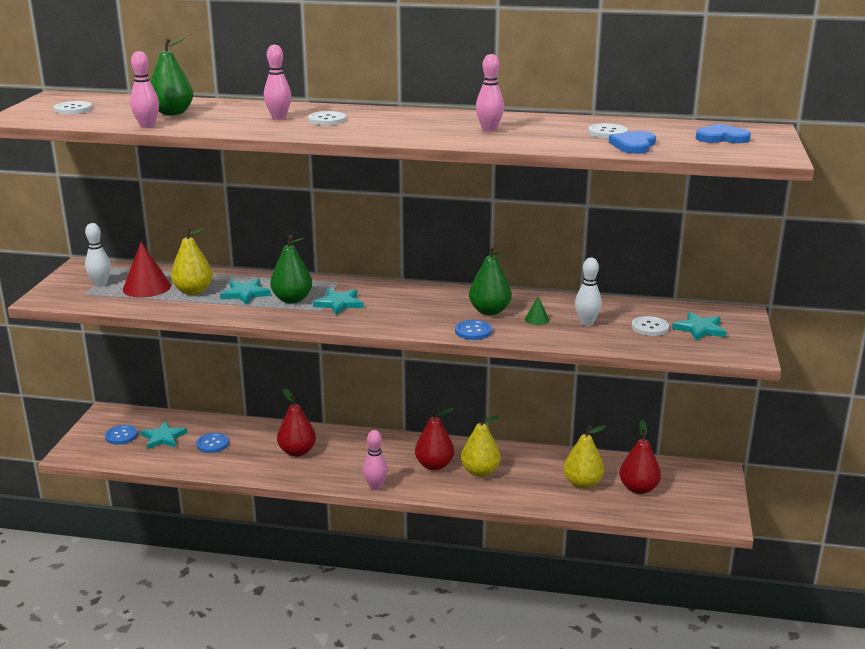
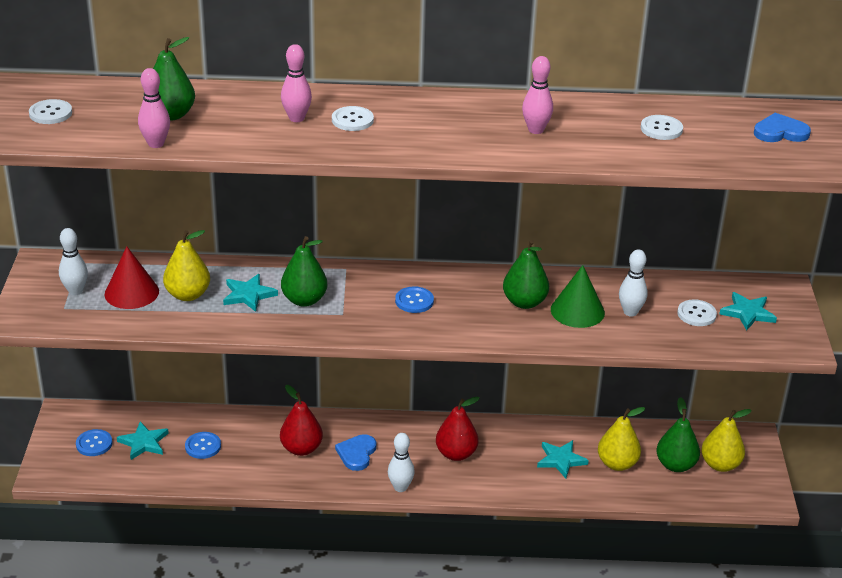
camera: 10 degrees left, 10 degrees up
turquoise star [313,289,364,315] -> turquoise star moved to [537,440,589,478]
pink bowling pin [363,430,388,490] -> white bowling pin [388,433,415,492]
blue button [455,320,492,340] -> blue button moved to [395,287,434,313]
yellow pear [461,415,501,477] -> yellow pear moved to [701,409,752,472]
green cone [525,297,549,325] -> green cone [551,265,605,328], size x2.06
blue heart [609,131,656,154] -> blue heart moved to [335,434,376,471]
red pear [619,420,661,494] -> green pear [656,397,700,472]

